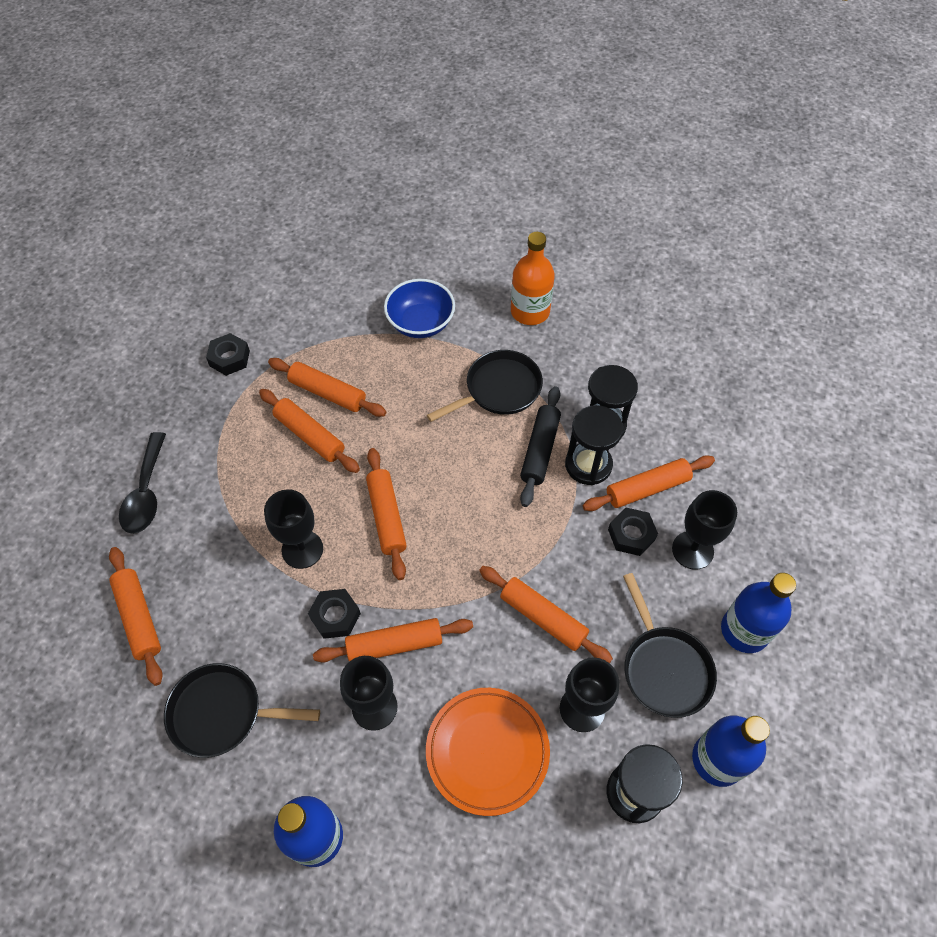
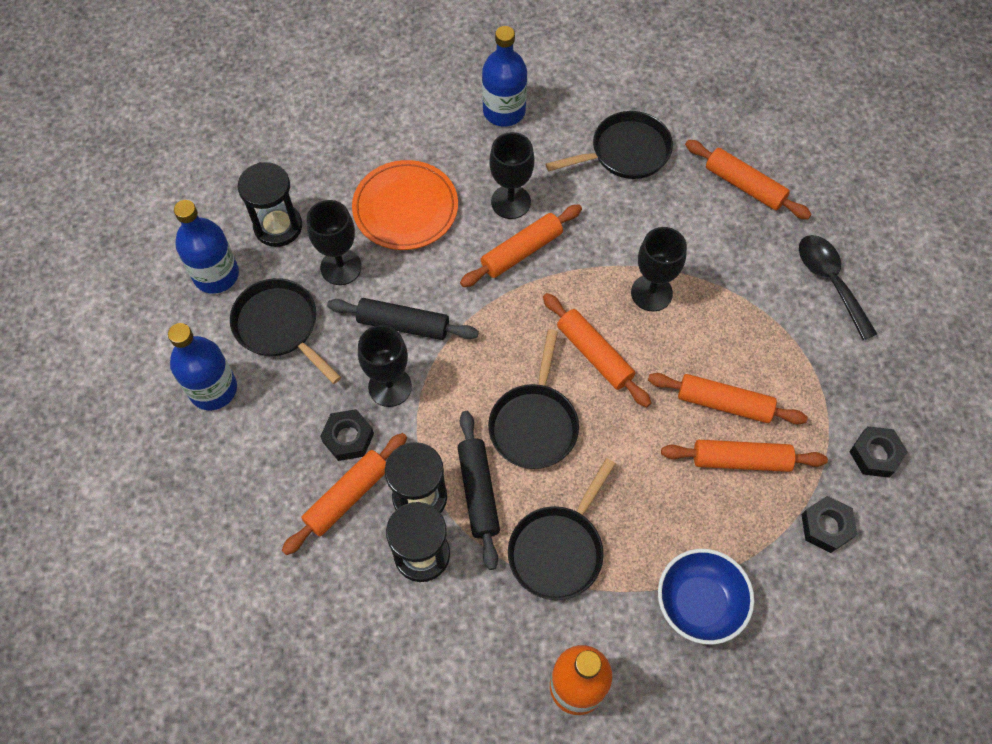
camera: 155 degrees right, 5 degrees up
black nut [308,589,361,639] -> black nut moved to [801,496,857,553]
orange rolling pin [479,566,613,663] -> black rolling pin [327,298,479,340]
black goblet [672,490,737,570] -> black goblet moved to [358,325,412,407]
none -> black pan [488,329,579,469]

